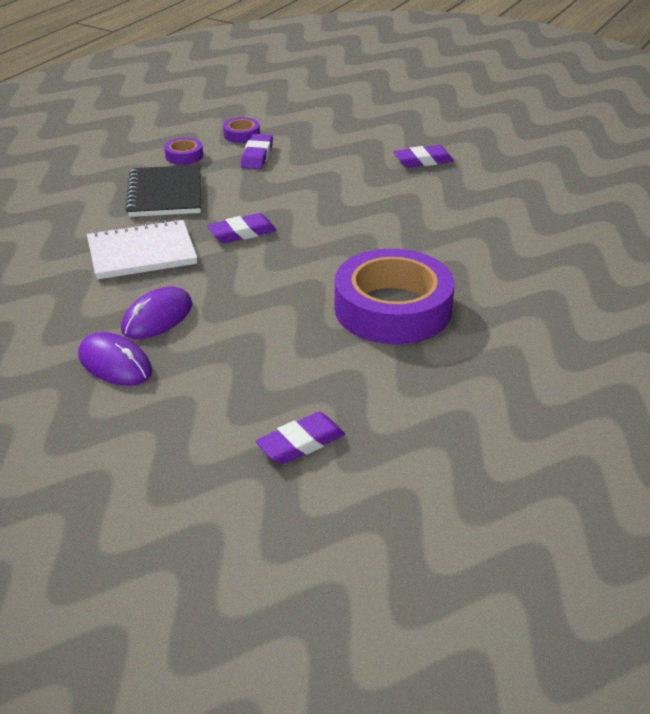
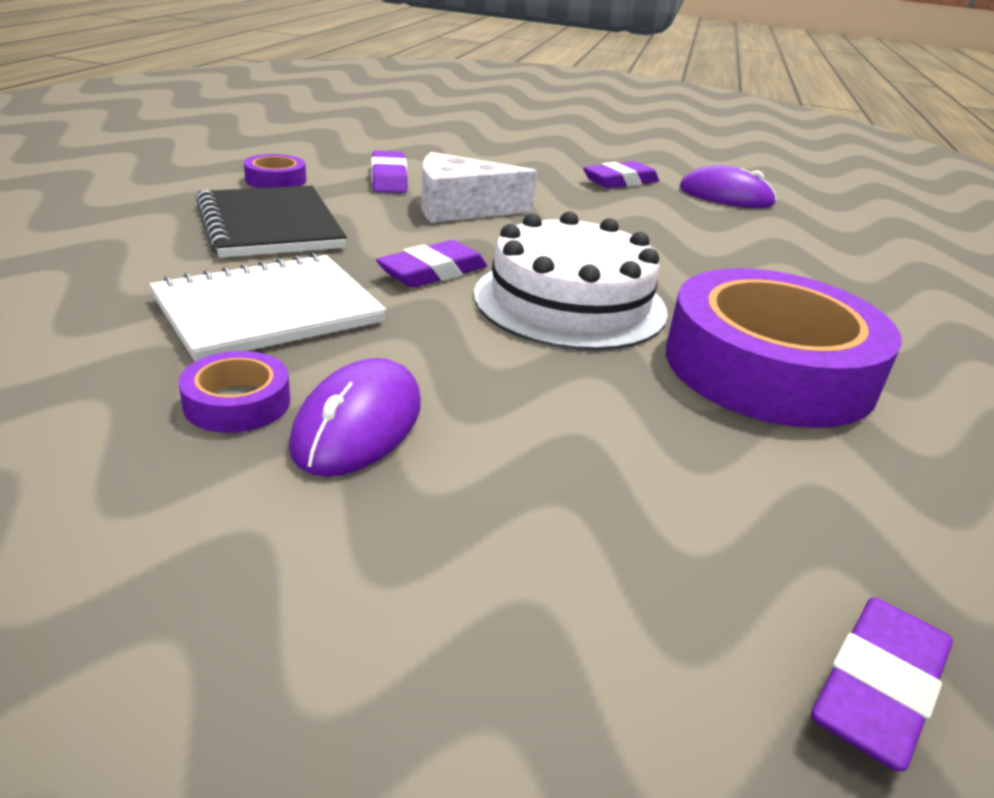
camera: 20 degrees left, 5 degrees down
purple mouse [78,332,152,386] -> purple mouse moved to [680,166,777,208]
purple tape [223,117,260,143] -> purple tape moved to [178,351,290,433]
none -> white cheese [421,152,537,223]
none -> white cake [474,211,668,351]

